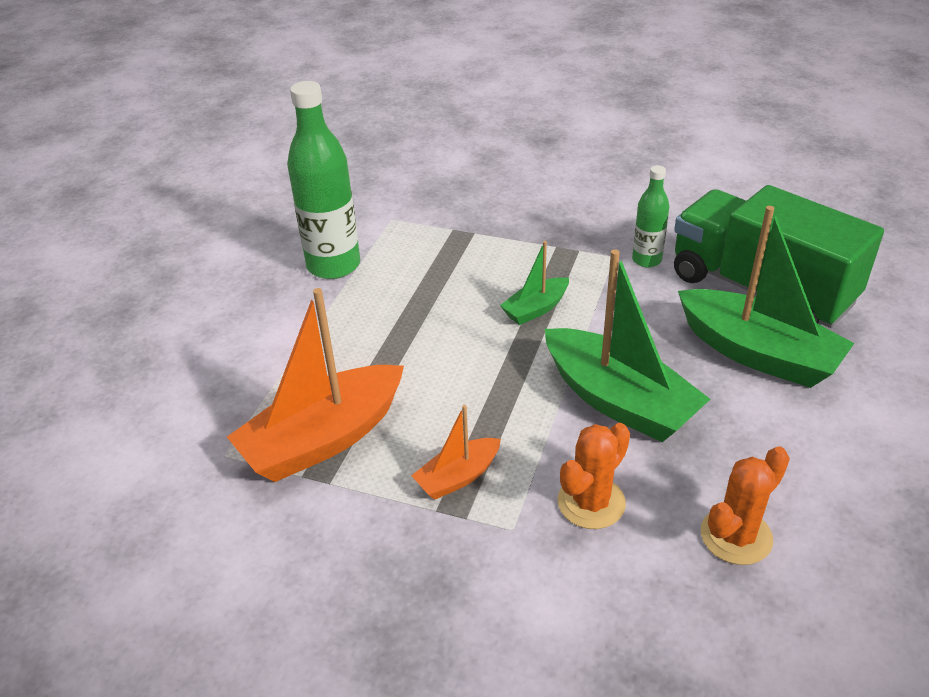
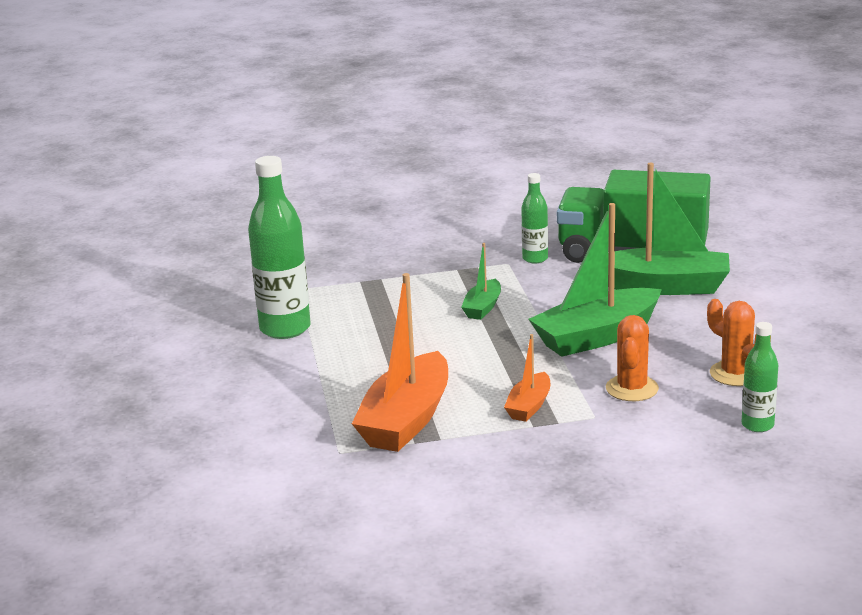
camera: 30 degrees left, 15 degrees down
green boat [545,249,710,442] -> green boat turned 135 degrees clockwise [529,203,662,357]
orange cactus [701,446,790,565] -> orange cactus turned 60 degrees counterclockwise [707,299,771,386]
none -> green bottle [742,322,778,432]

